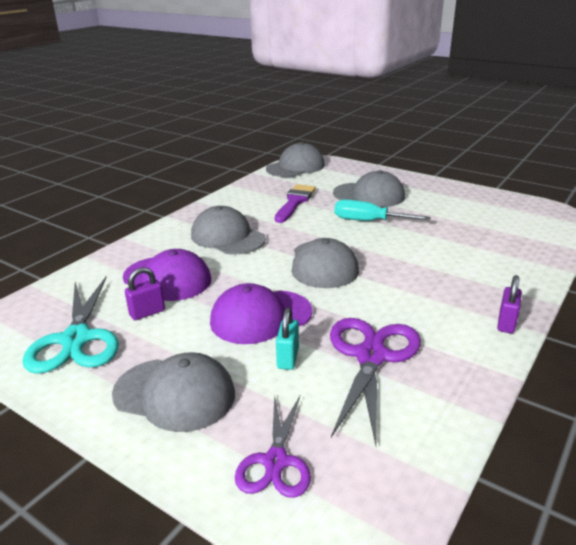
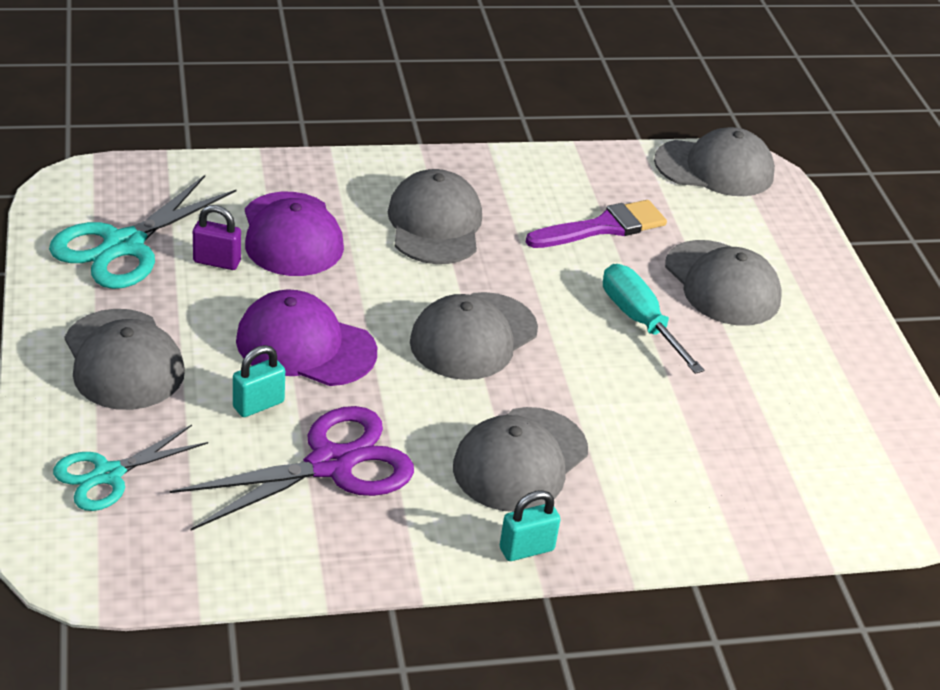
camera: 40 degrees right, 10 degrees up
purple scissors [235,395,311,498] -> turquoise scissors [53,425,208,511]
purple padlock [497,275,522,334] -> turquoise padlock [500,490,561,561]
none -> grey cap [453,407,588,512]

